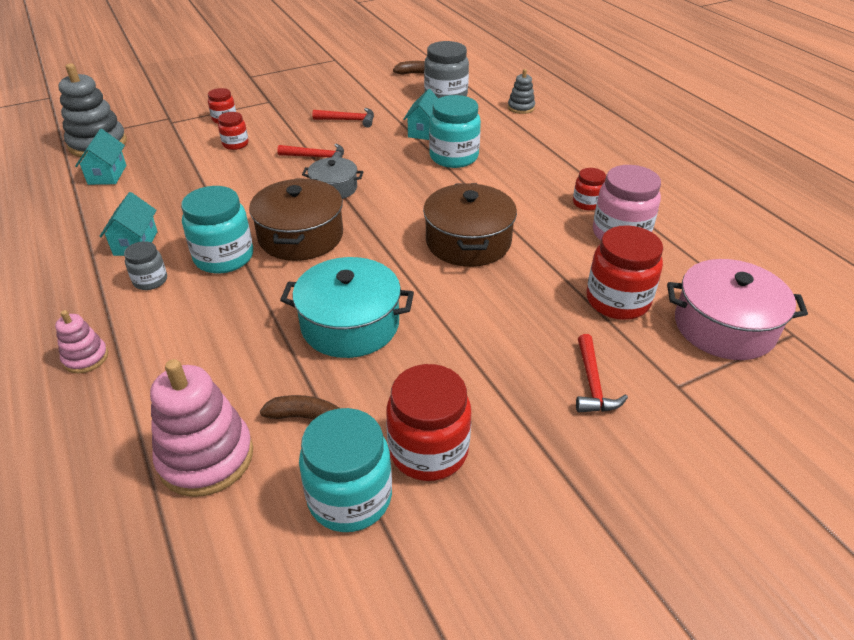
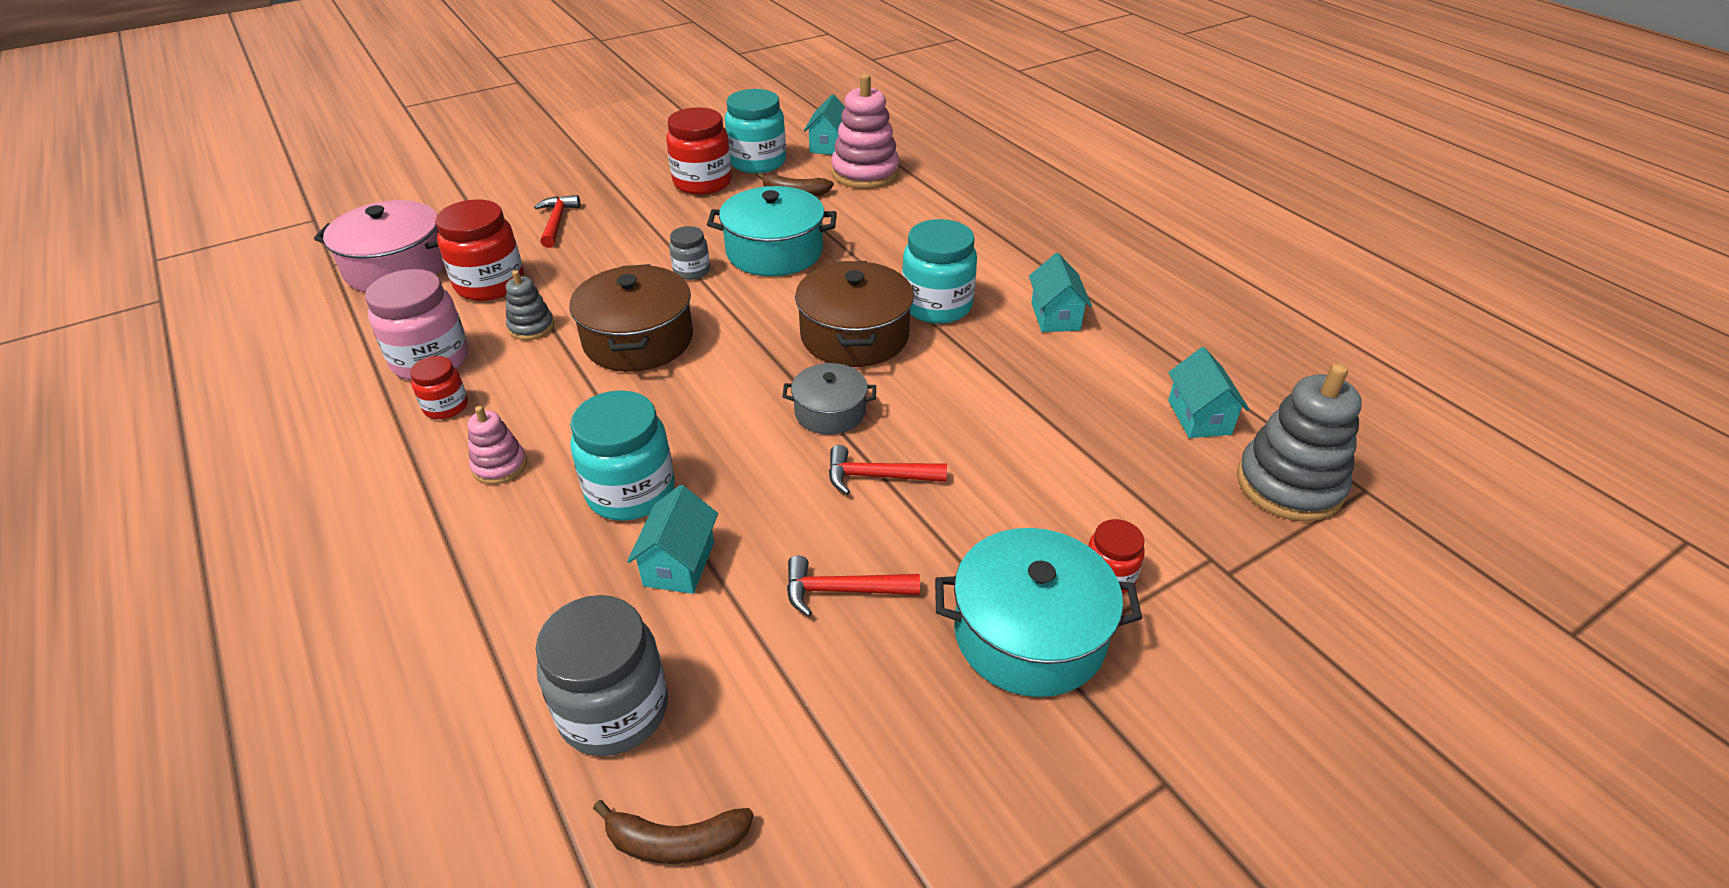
camera: 175 degrees right, 0 degrees up
pink stacking toy [55,310,108,373] -> pink stacking toy moved to [467,406,527,484]
grey jar [124,241,167,290] -> grey jar moved to [669,226,710,280]
red jar [218,112,249,150] -> none
grey stacking toy [508,69,535,114] -> grey stacking toy moved to [506,270,554,340]
none -> turquoise house [804,94,845,155]
none -> turquoise pot [935,528,1142,697]

